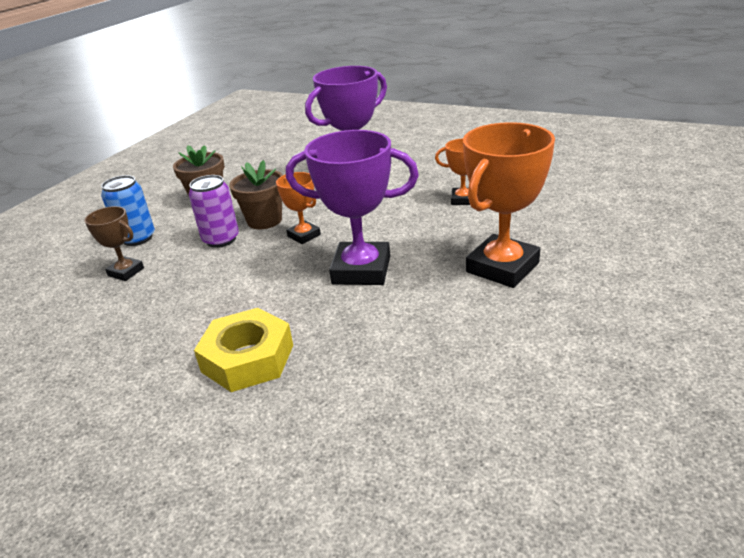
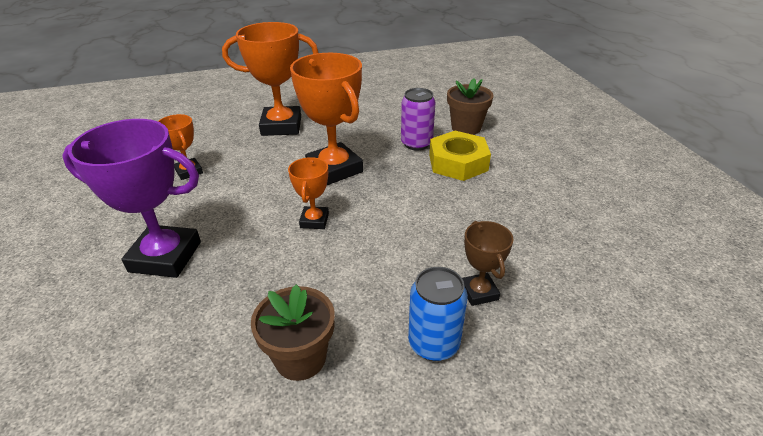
camera: 135 degrees left, 5 degrees up
purple can [189,175,239,248] -> purple can moved to [401,88,436,151]
brown flower pot [229,160,283,229] -> brown flower pot moved to [447,78,493,135]
purple trophy [286,130,419,285] -> orange trophy [290,53,363,185]

